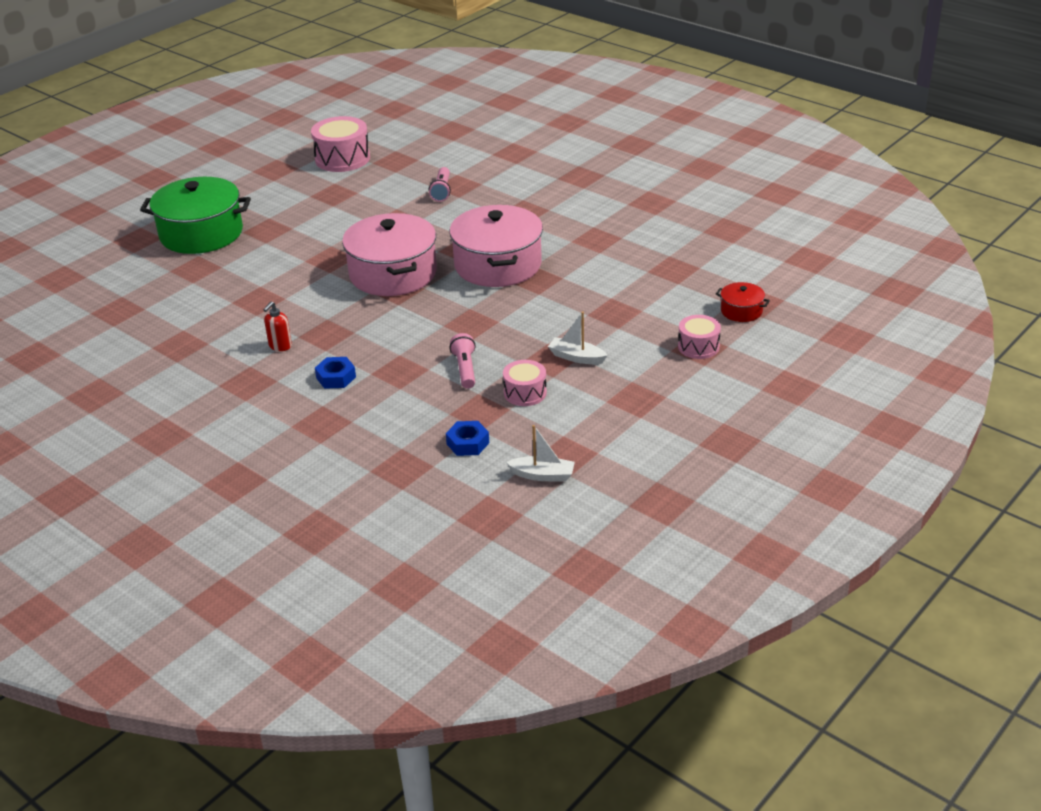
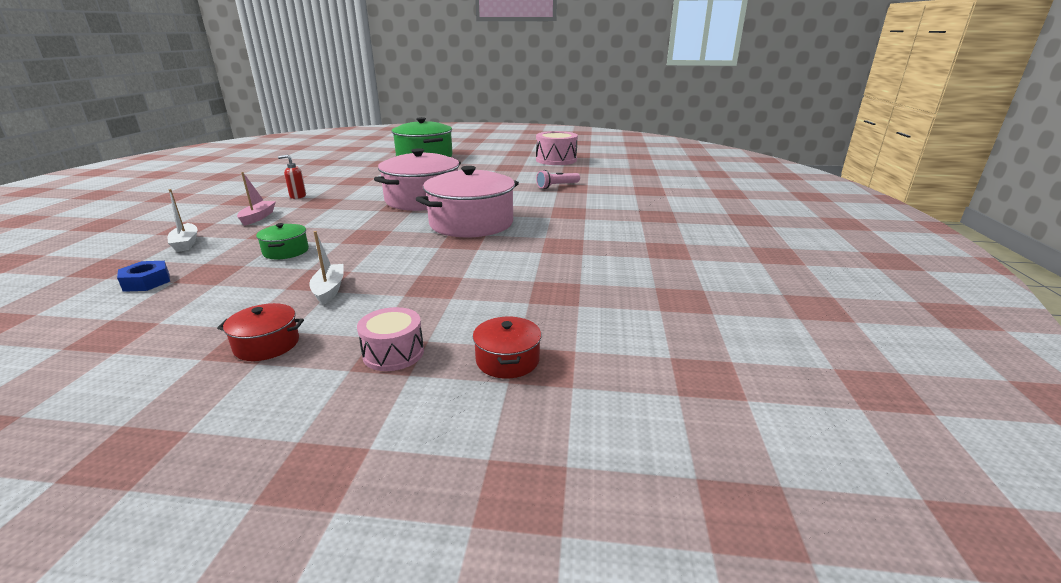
camera: 55 degrees right, 10 degrees down
blue nut [315,357,356,389] -> pink boat [237,172,276,226]
pink flashlight [450,333,476,389] -> green pot [256,223,309,259]
pink drum [503,360,547,406] -> none
white boat [506,425,575,481] -> white boat moved to [168,189,198,252]
none -> red pot [217,303,304,361]

